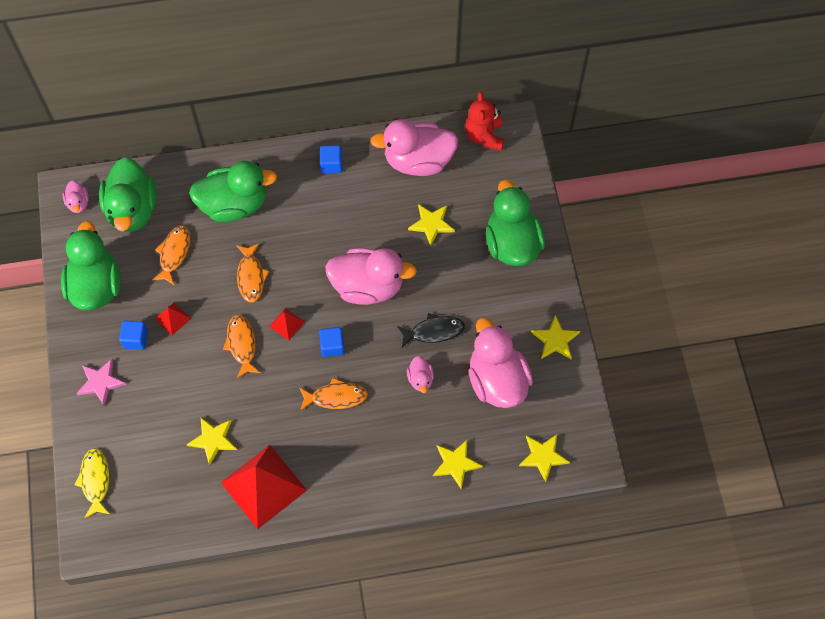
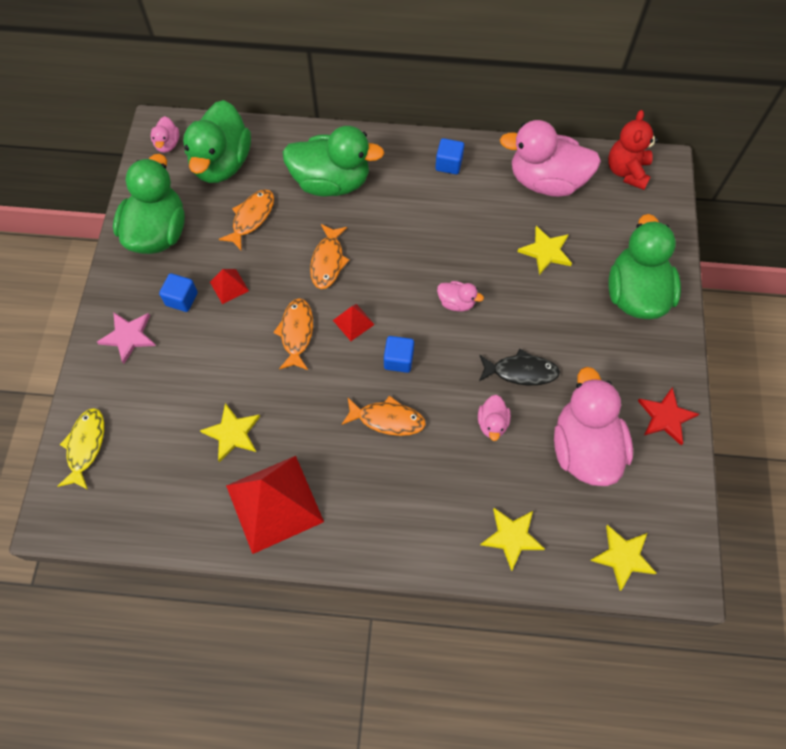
camera: 15 degrees right, 0 degrees up
pink duck [325,248,417,305] -> pink duck [437,281,484,312], size x0.45
yellow star [531,315,580,359] -> red star [638,387,699,445]

